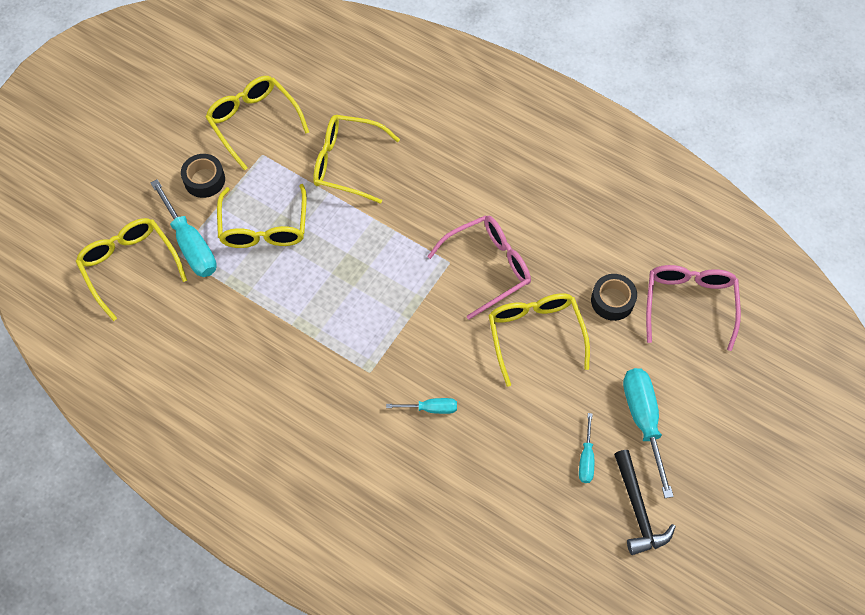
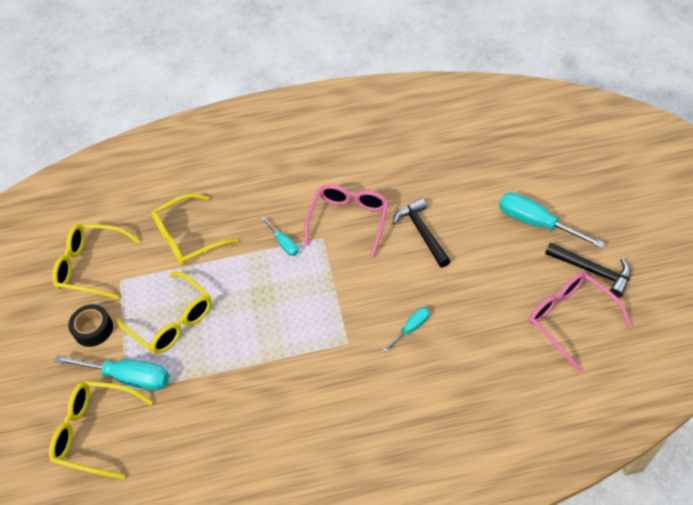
camera: 40 degrees left, 10 degrees down
yellow glasses [488,293,590,387] -> black hammer [393,198,450,268]
turquoise screwdriver [579,413,594,483] -> turquoise screwdriver moved to [261,217,298,256]
black tape [591,274,637,321] -> none
pink glasses [646,265,741,351] -> pink glasses moved to [529,272,632,372]

